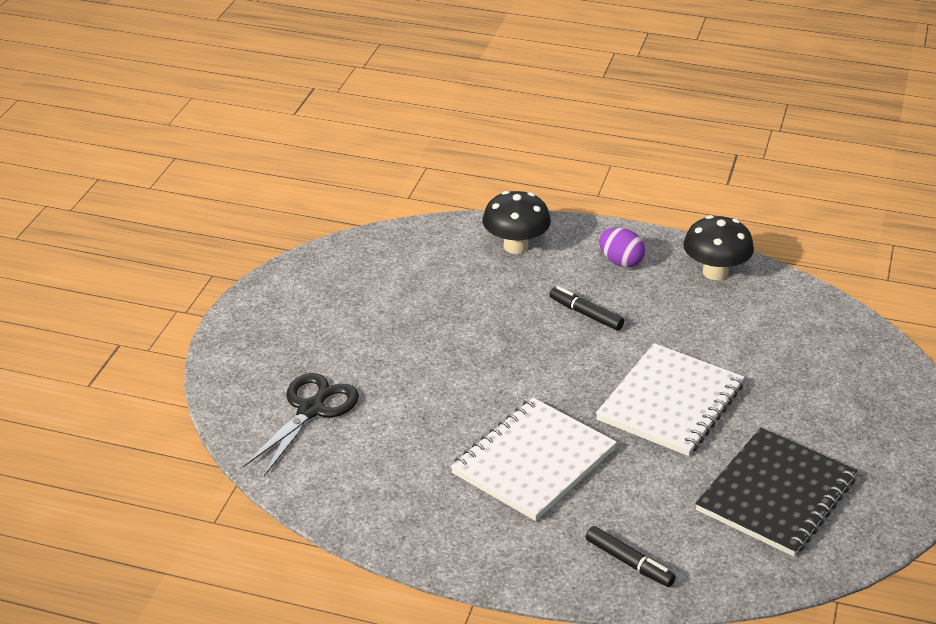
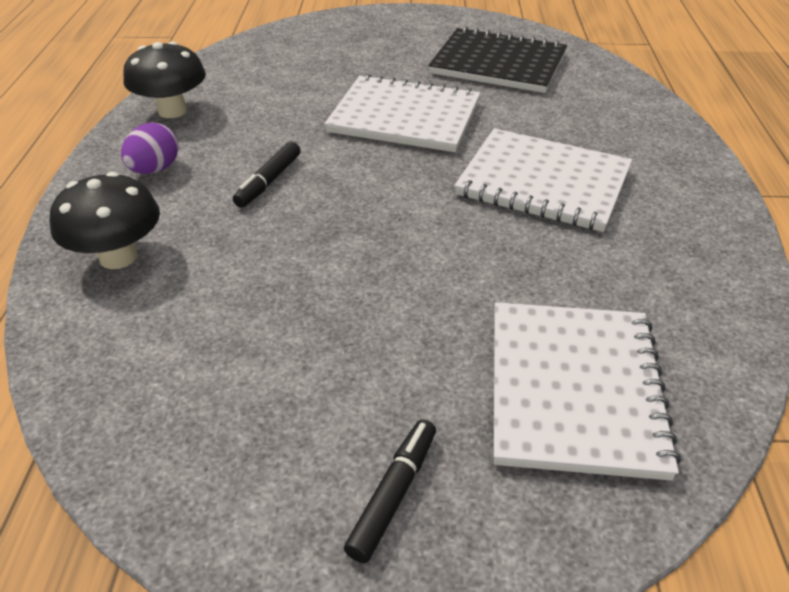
camera: 105 degrees left, 5 degrees up
black scissors [243,373,359,476] -> white notebook [494,302,681,481]
black marker [586,526,676,587] -> black marker moved to [344,419,436,563]

